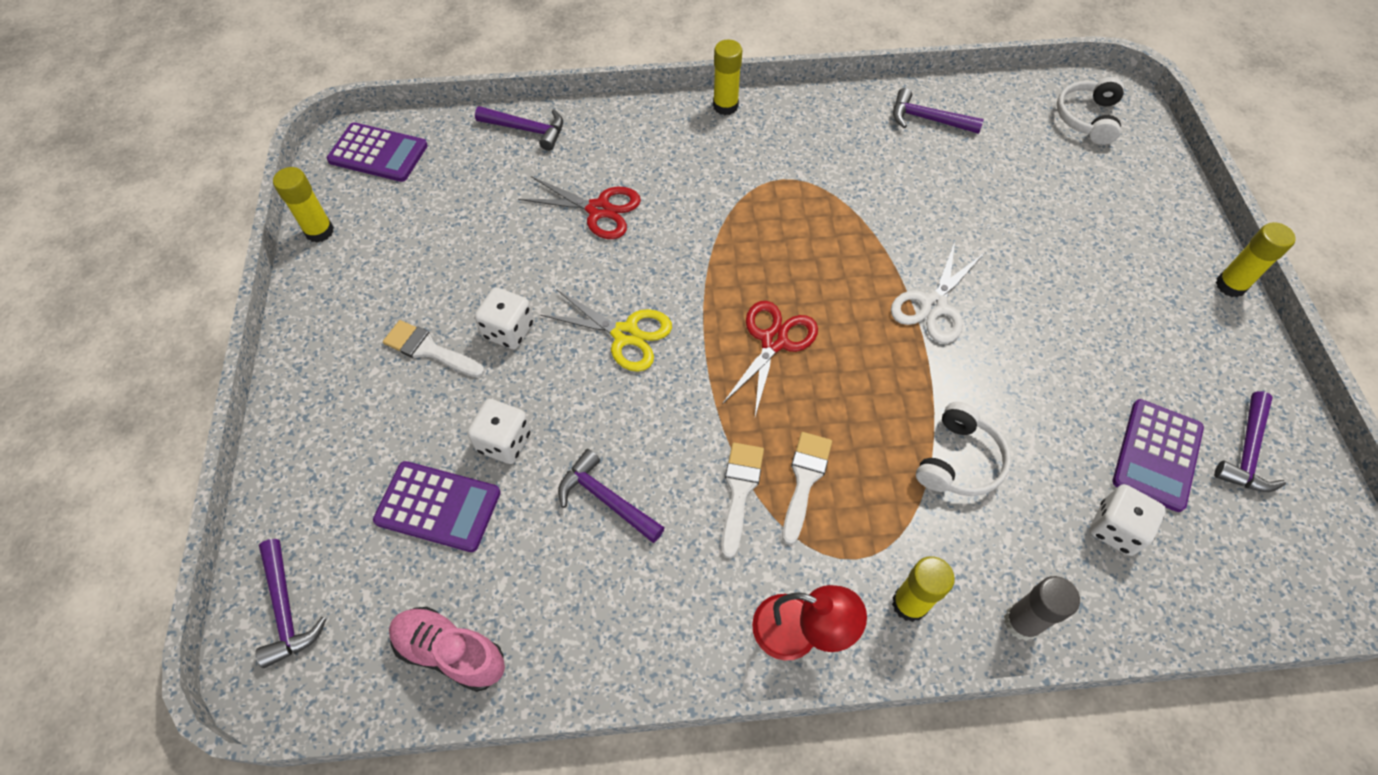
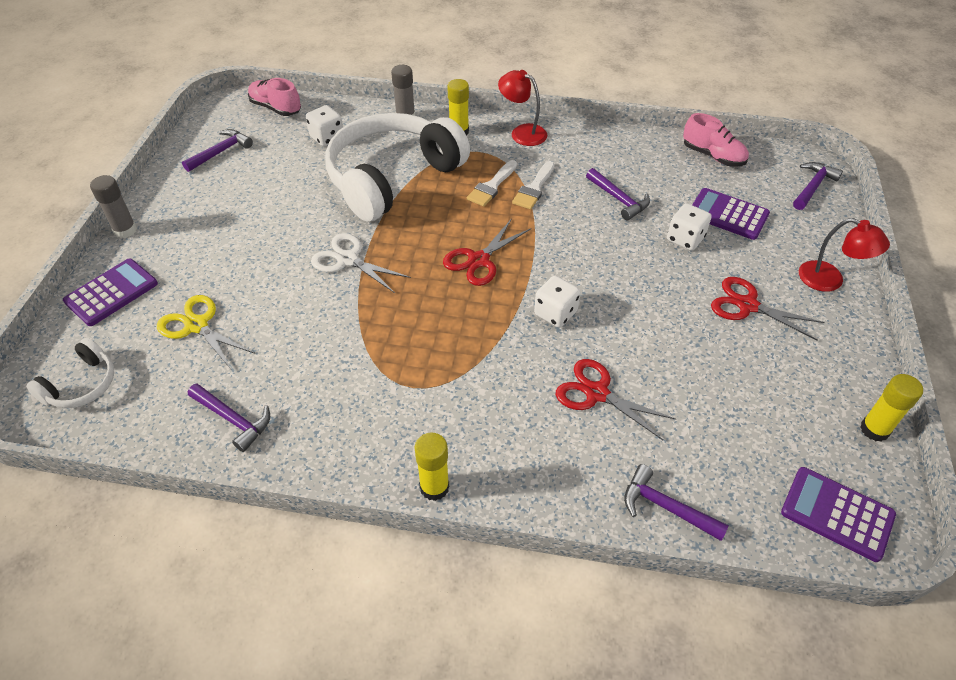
camera: 165 degrees left, 10 degrees down
purple hammer [255,539,326,668] -> purple hammer turned 45 degrees clockwise [793,162,843,210]
white brush [383,320,485,377] -> red scissors [711,277,824,341]
white dice [475,287,534,349] -> white dice moved to [534,276,580,328]
yellow scissors [540,289,672,372] -> yellow scissors moved to [157,295,255,369]
white scissors [891,242,985,344] -> white scissors turned 105 degrees counterclockwise [311,233,411,293]
white headphones [916,402,1011,496] -> white headphones [325,113,470,222], size x2.26
purple calculator [1113,399,1204,512] -> purple calculator moved to [63,259,158,326]
yellow glue stick [1216,222,1296,298] -> grey glue stick [90,175,137,238]
none -> pink shoe [248,78,301,116]
none -> red lamp [799,218,890,292]

